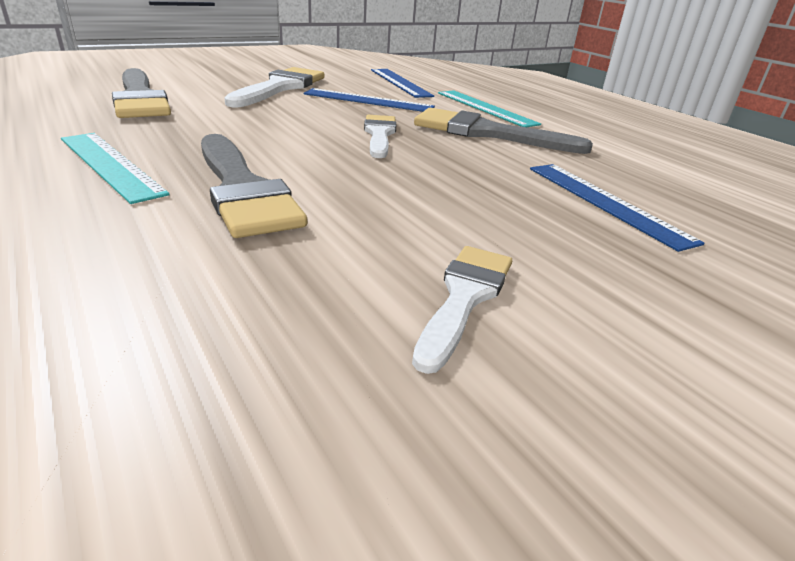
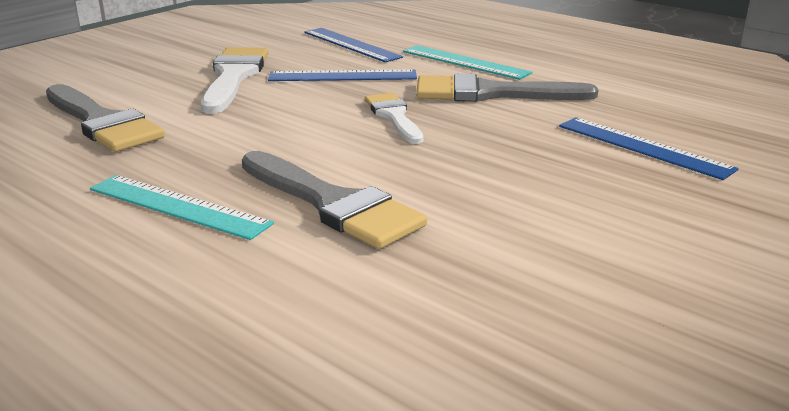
camera: 15 degrees left, 5 degrees down
white brush [412,246,512,374] -> none

